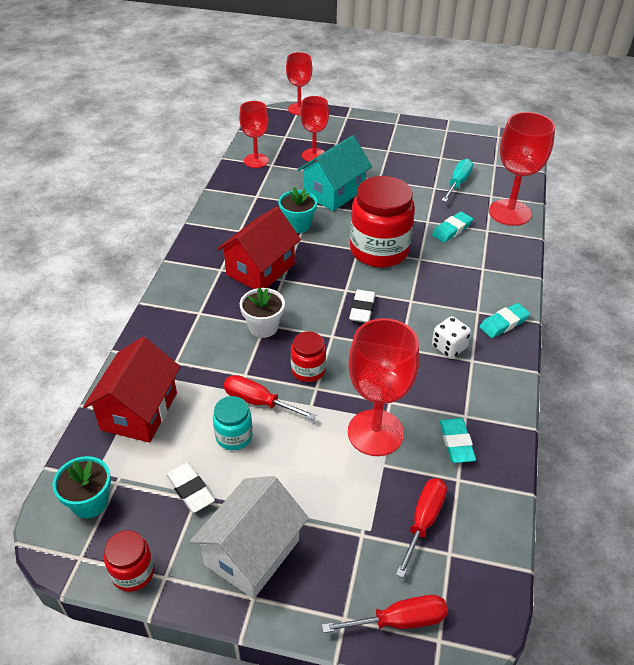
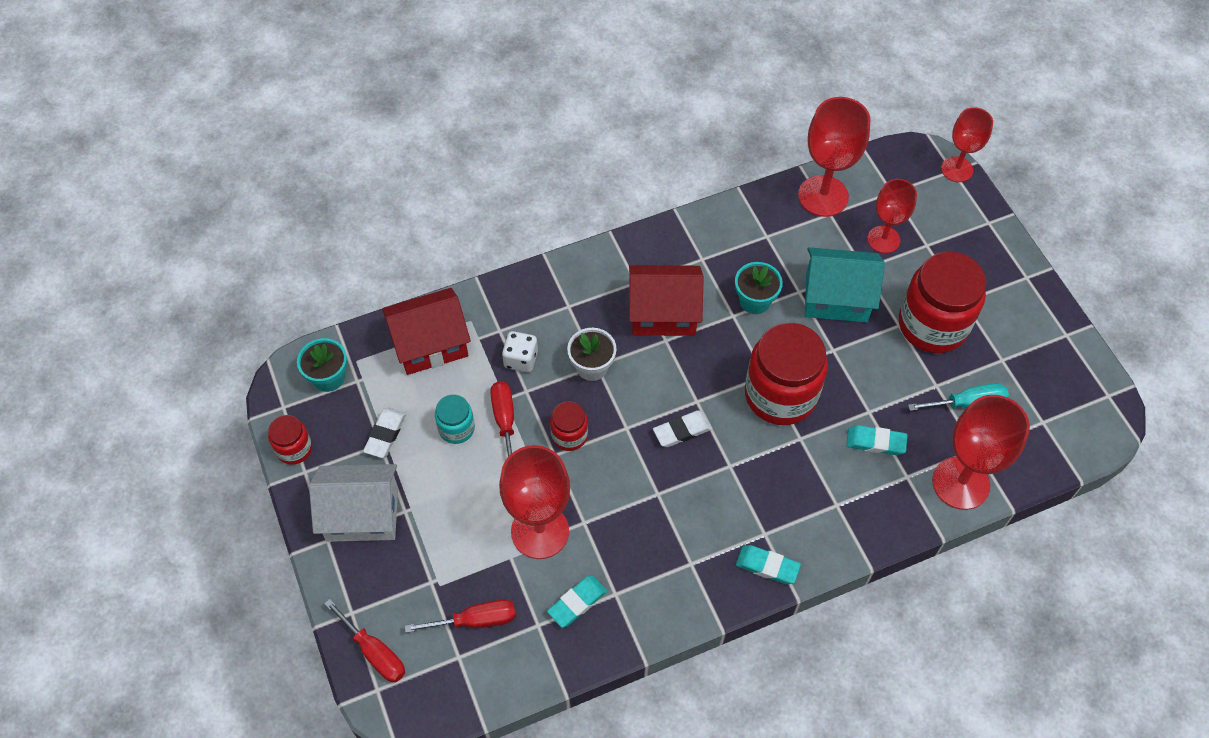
camera: 55 degrees right, 15 degrees up
red goblet [239,101,269,168] -> red goblet [798,97,870,217], size x1.57
white dice [432,316,471,359] -> white dice moved to [502,331,538,372]
none -> red jar [899,252,987,353]

